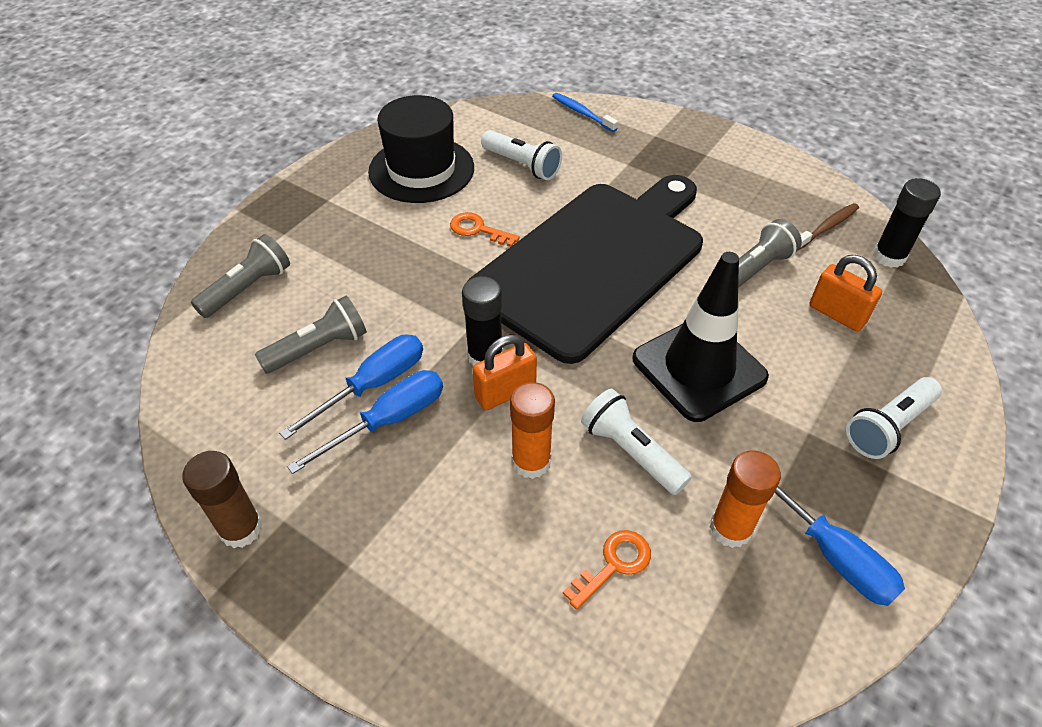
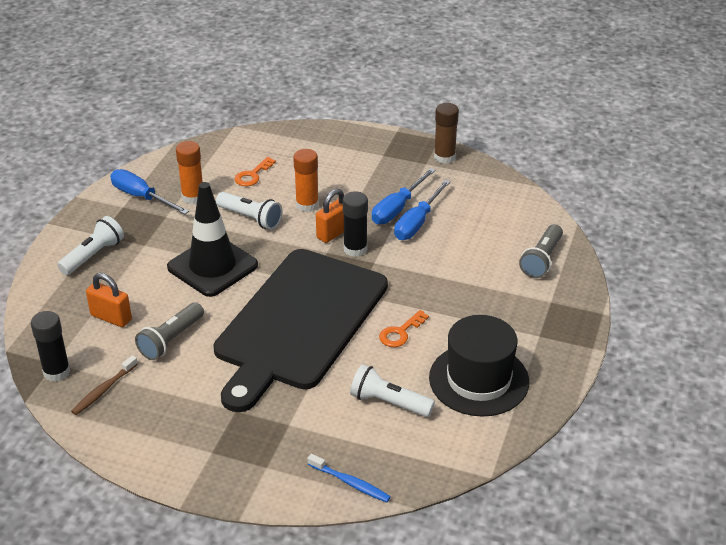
camera: 165 degrees right, 10 degrees down
grey flashlight [255,296,367,374] -> none
orange key [450,212,520,247] -> orange key turned 120 degrees clockwise [379,310,429,347]

